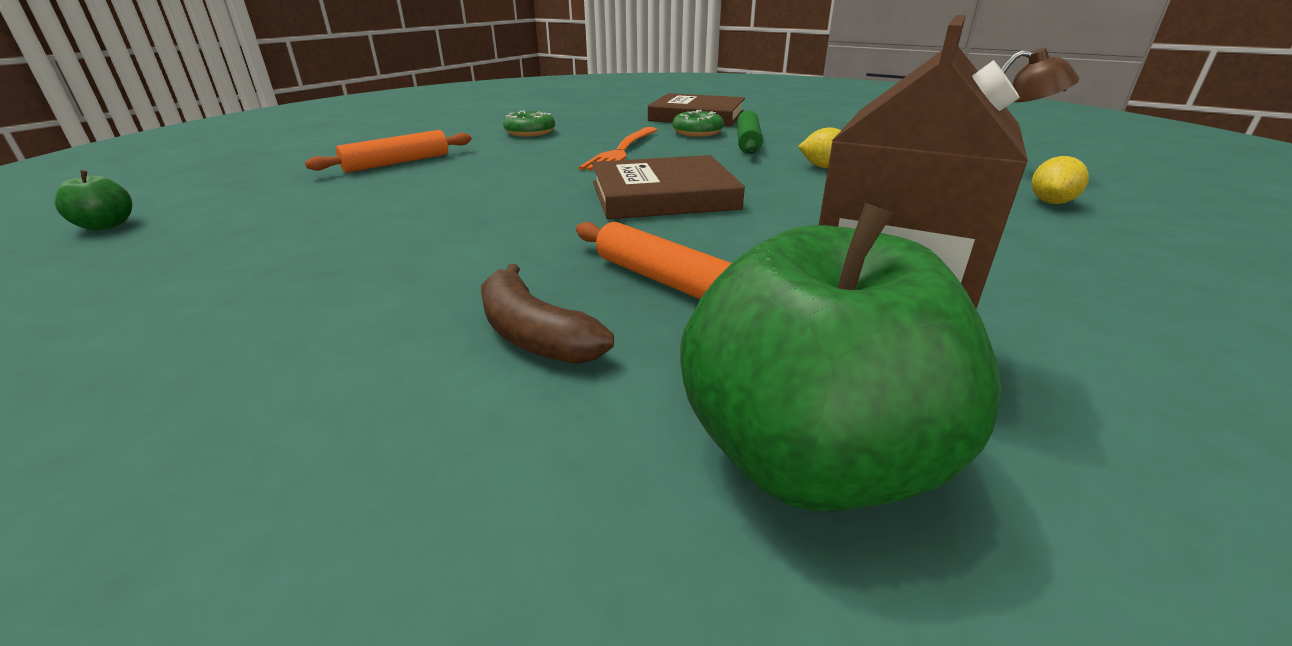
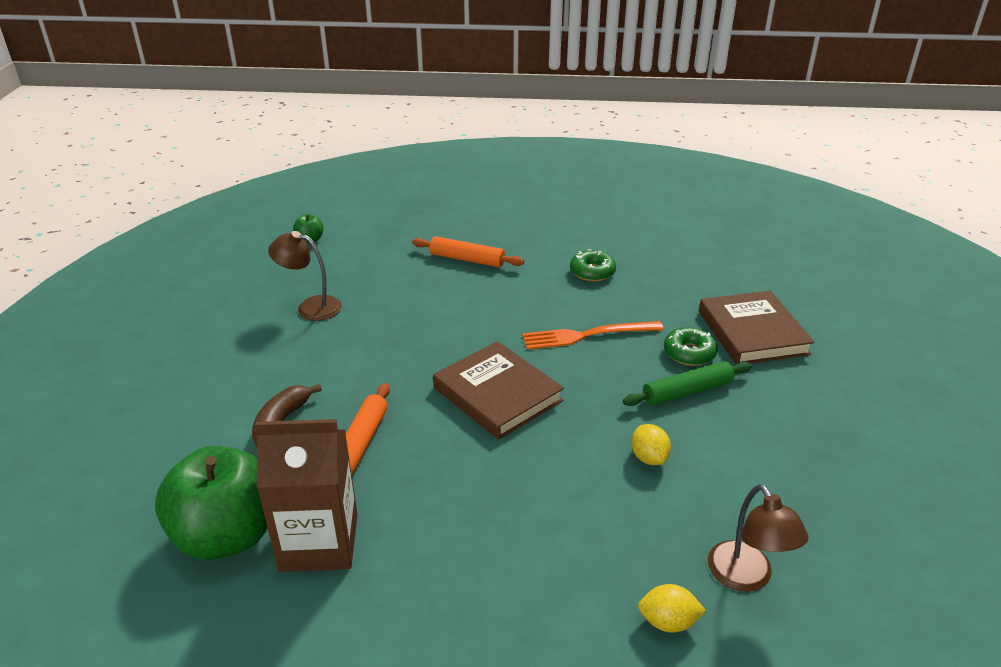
camera: 60 degrees right, 5 degrees up
none -> brown lamp [268,231,342,321]

